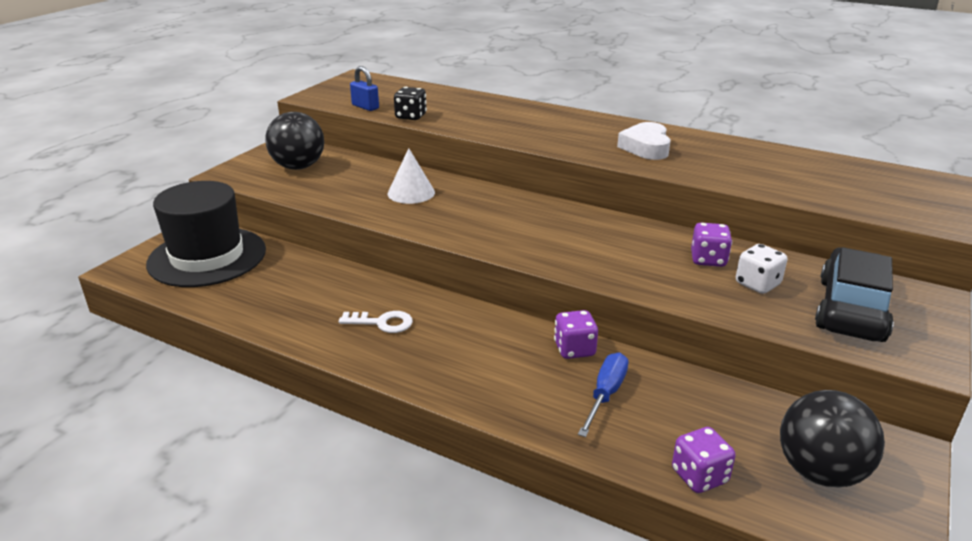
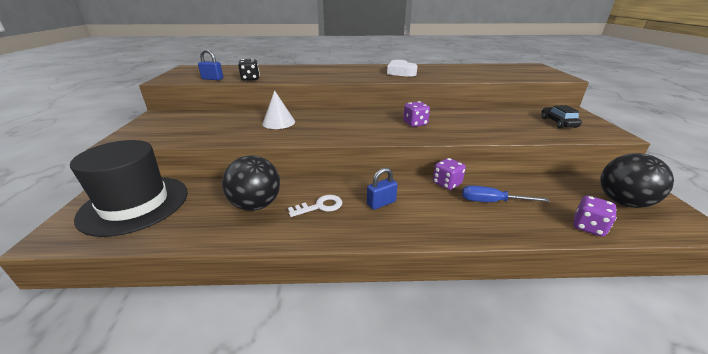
camera: 30 degrees left, 0 degrees up
black ball [265,112,324,170] -> black ball moved to [222,155,280,211]
blue screwdriver [578,352,628,437] -> blue screwdriver turned 75 degrees counterclockwise [462,185,549,202]
purple dice [691,223,732,267] -> purple dice moved to [403,101,430,127]
white dice [736,244,787,294] -> none
black car [815,247,894,342] -> black car [541,105,582,129], size x0.55
none -> blue padlock [367,167,398,210]

